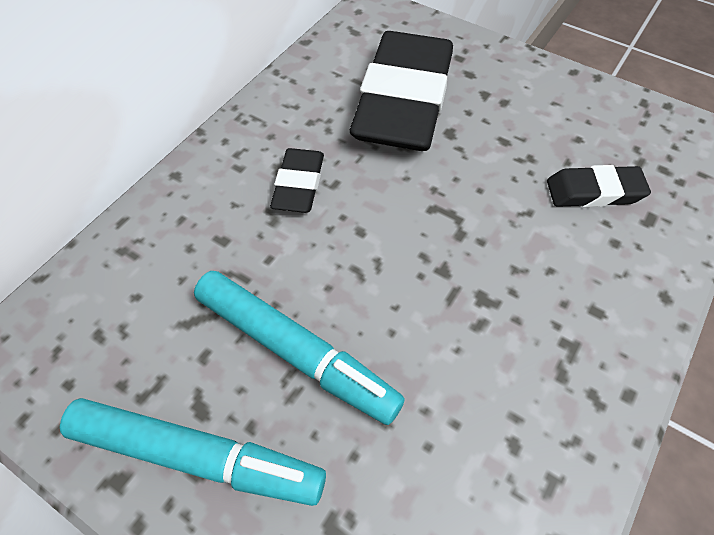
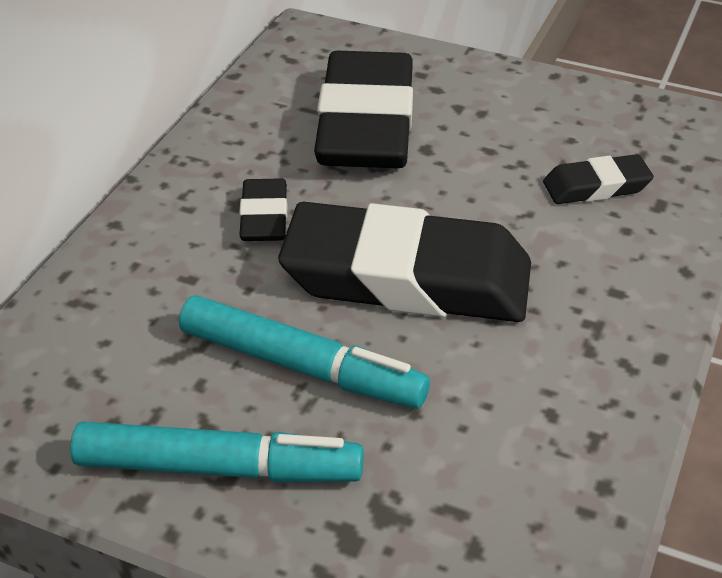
camera: 10 degrees left, 15 degrees down
none -> black eraser [278,202,531,322]

